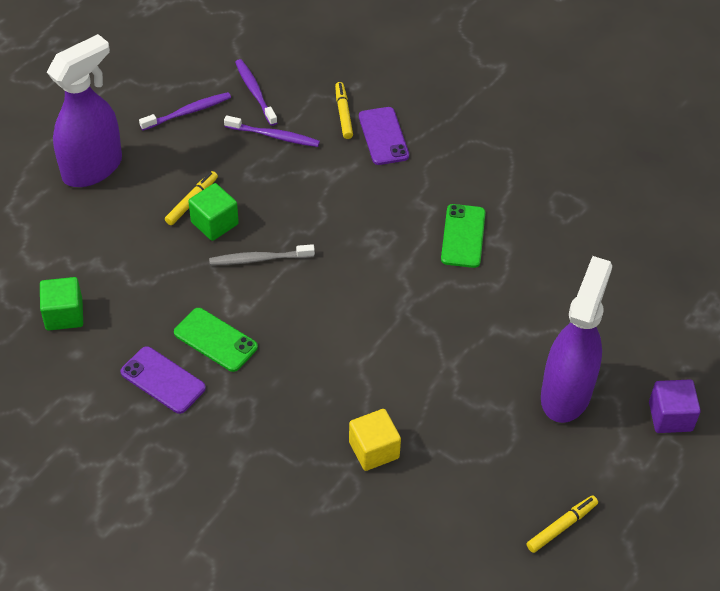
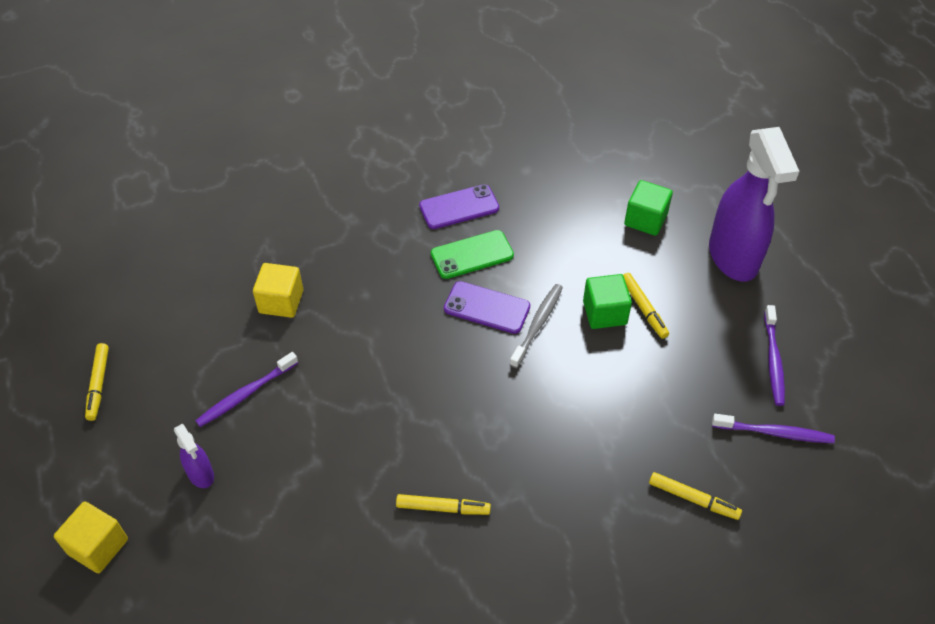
camera: 125 degrees right, 0 degrees up
green cube [40,277,83,331] -> green cube moved to [624,180,673,236]
purple toothbrush [224,115,320,147] -> purple toothbrush moved to [195,352,298,427]
purple phone [359,107,409,165] -> purple phone moved to [444,281,530,334]
green phone [441,204,486,268] -> yellow marker [396,494,491,515]
purple spray bottle [541,256,612,423] -> purple spray bottle [174,423,214,488], size x0.44
purple cube [649,380,701,433] -> yellow cube [54,501,128,573]

